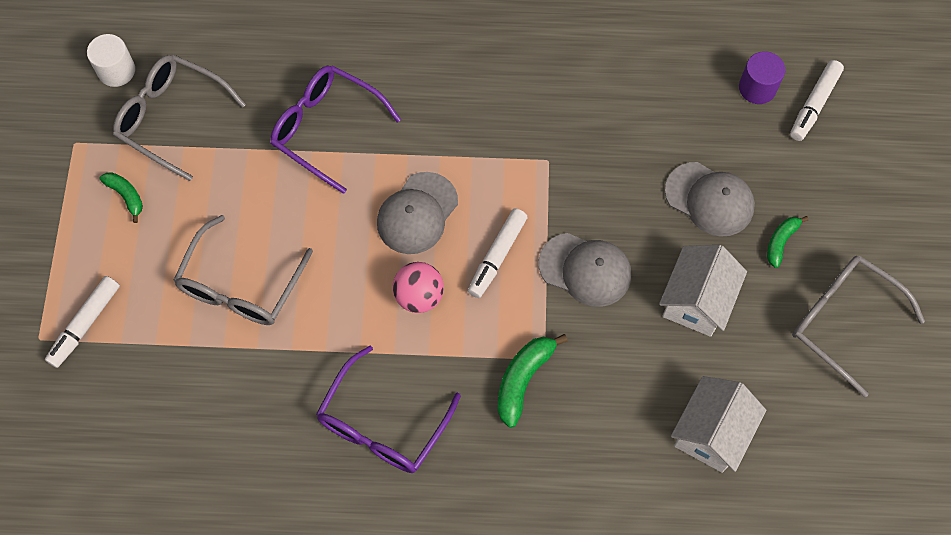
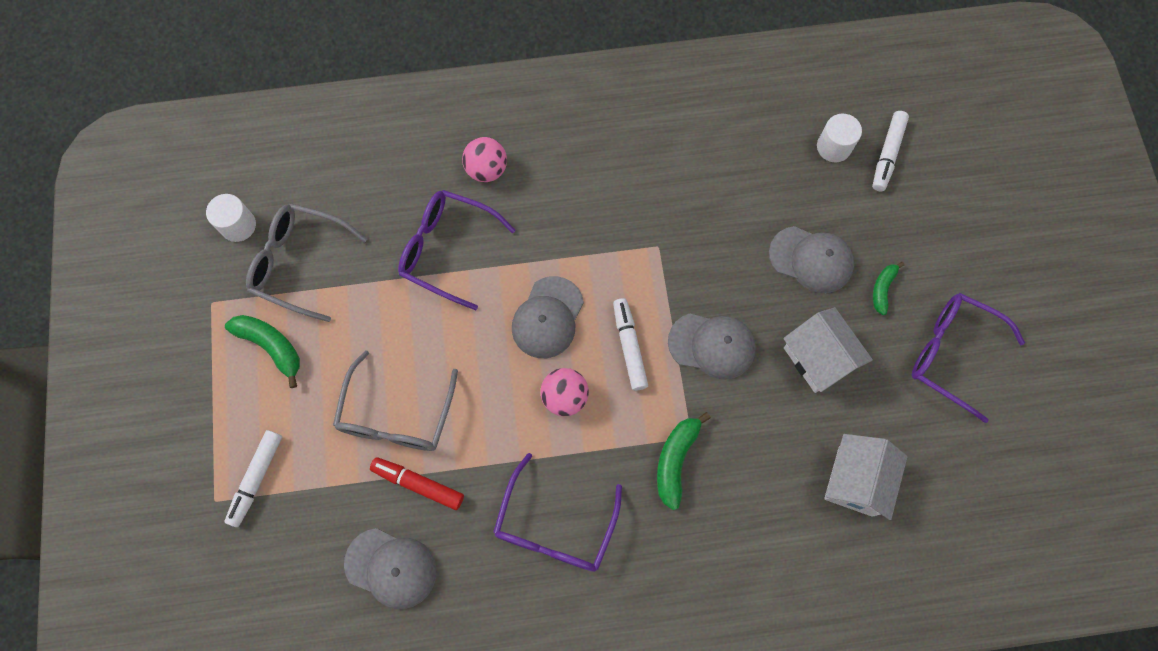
camera: 10 degrees left, 5 degrees up
green banana [99,172,143,223] -> green banana [225,315,300,388], size x1.60
white marker [468,208,528,298] -> white marker turned 150 degrees clockwise [613,298,648,391]
white house [659,245,747,337] -> white house turned 45 degrees counterclockwise [783,307,873,393]
purple cylinder [739,51,785,104] -> white cylinder [817,114,862,162]
grey glasses [792,255,925,397] -> purple glasses [912,293,1025,423]
none -> grey cap [344,528,437,609]
none -> red marker [370,457,464,510]
none -> pink ball [462,137,507,182]

